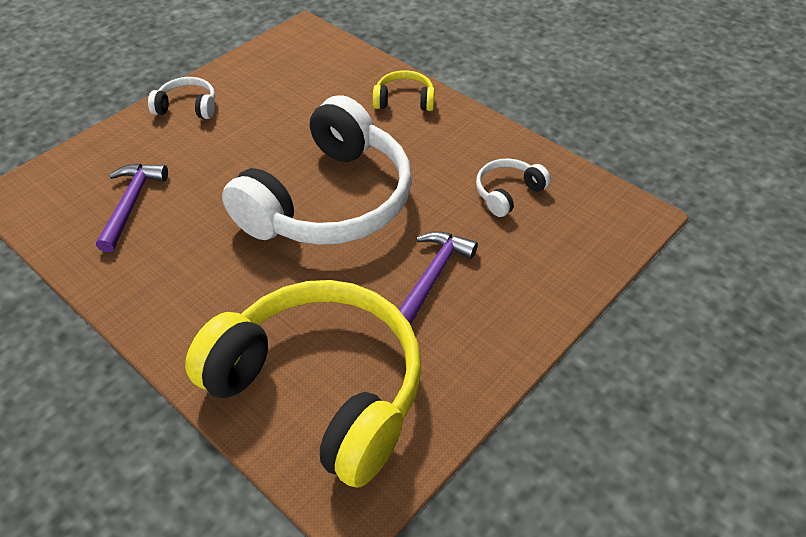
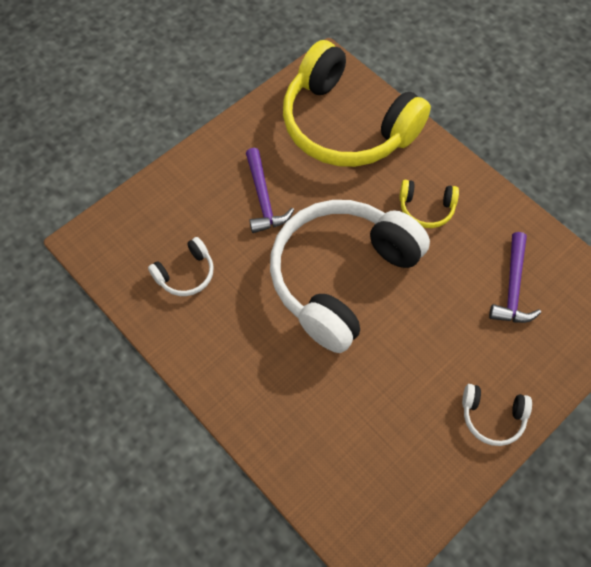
camera: 175 degrees left, 15 degrees up
yellow headphones [373,70,435,111] -> yellow headphones moved to [399,180,459,228]
purple hammer [398,231,478,325] -> purple hammer turned 45 degrees counterclockwise [246,148,294,233]

